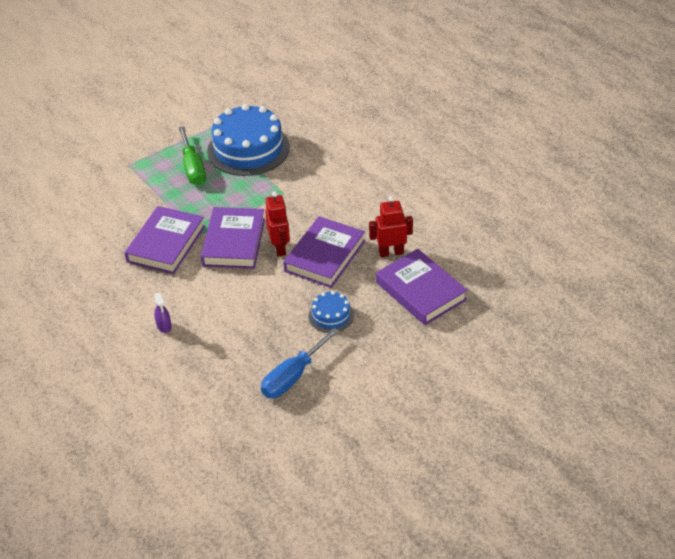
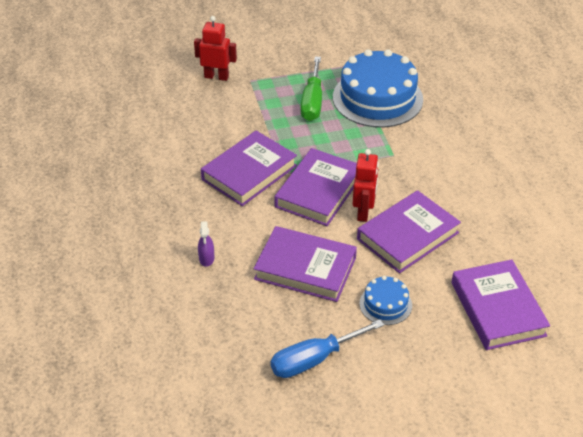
camera: 20 degrees right, 0 degrees up
red robot [369,196,413,257] -> red robot moved to [194,16,237,81]
none -> purple book [253,226,357,302]

